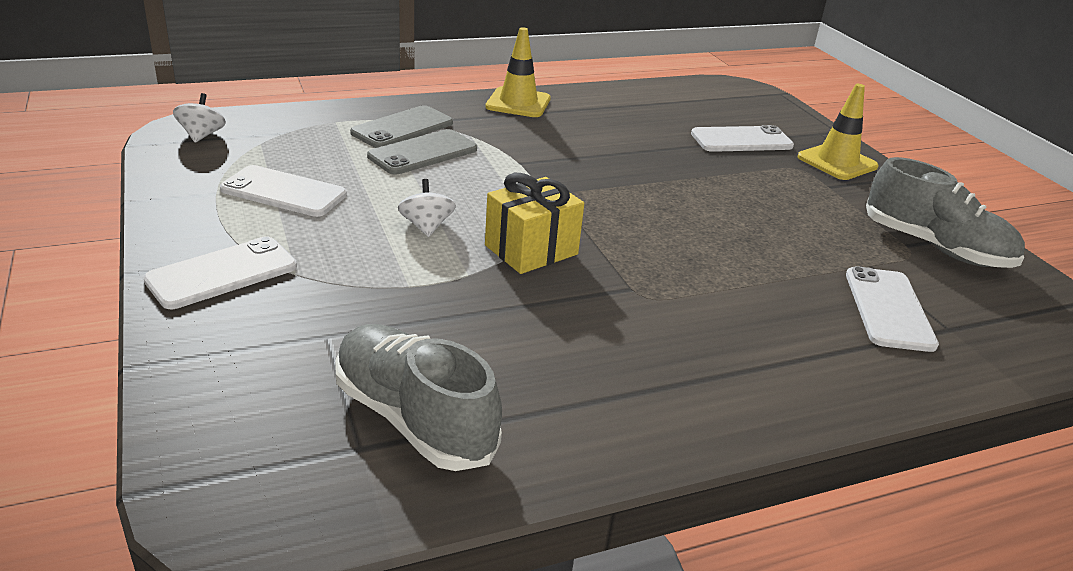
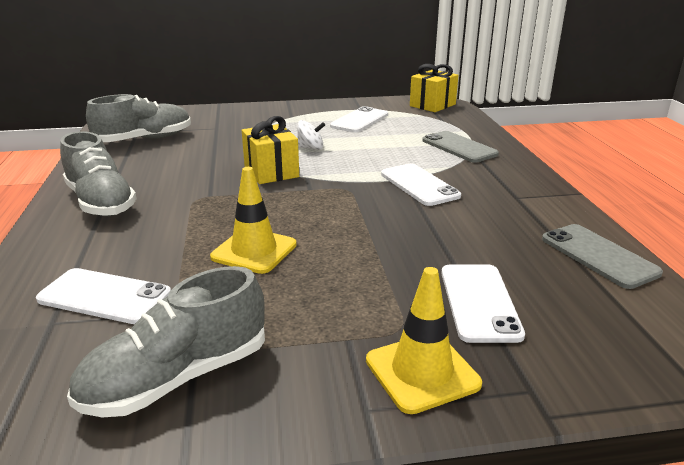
camera: 105 degrees right, 5 degrees down
white phone [143,236,297,309] -> white phone moved to [381,164,461,206]
white spinning top [173,93,226,143] -> yellow gift [410,64,459,112]
grey phone [367,129,477,175] -> grey phone moved to [542,224,663,289]
yellow traffic cone [485,27,551,117] -> yellow traffic cone moved to [210,167,297,274]
none -> grey shoe [60,131,137,216]

